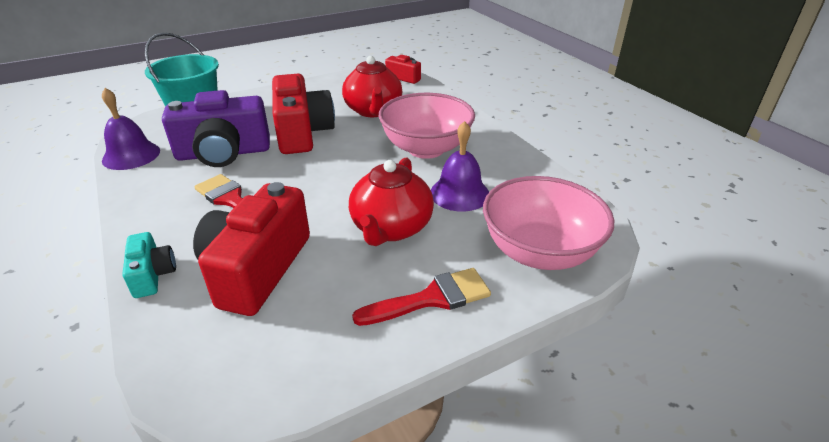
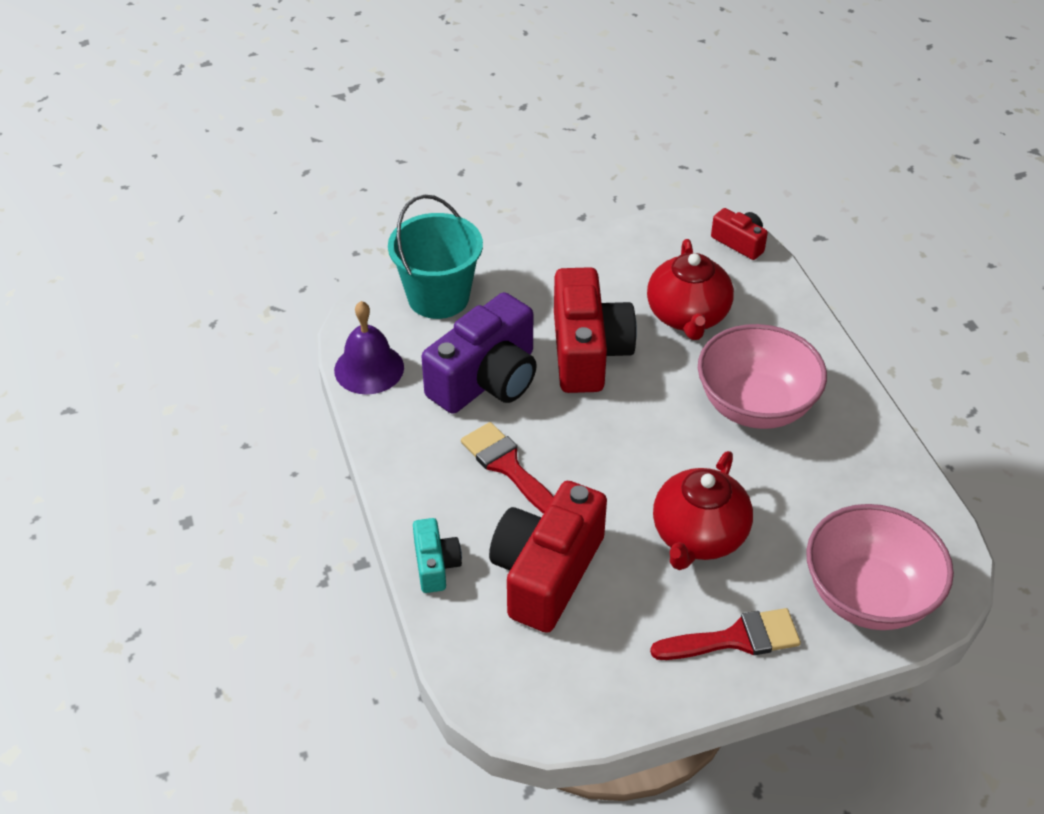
camera: 10 degrees right, 10 degrees up
purple camera [162,90,270,167] -> purple camera turned 45 degrees counterclockwise [421,292,537,414]
purple bell [431,121,489,212] -> none

